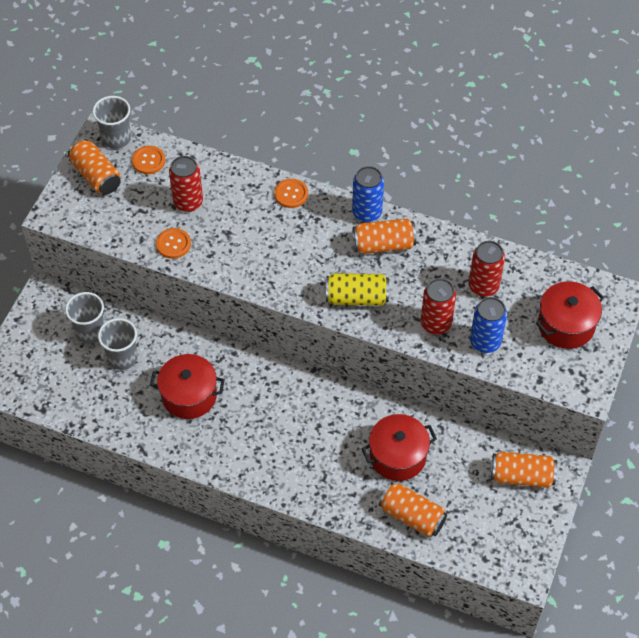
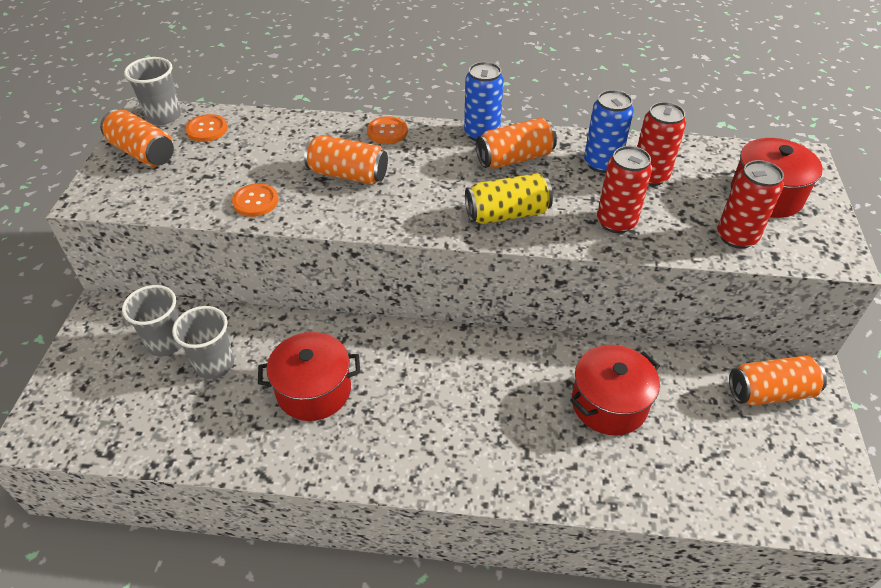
camera: 15 degrees left, 10 degrees down
red can [169,156,203,212] -> red can moved to [717,160,784,249]
orange can [379,482,447,537] -> orange can moved to [304,135,388,185]
blue can [470,297,507,353] -> blue can moved to [584,90,634,173]

